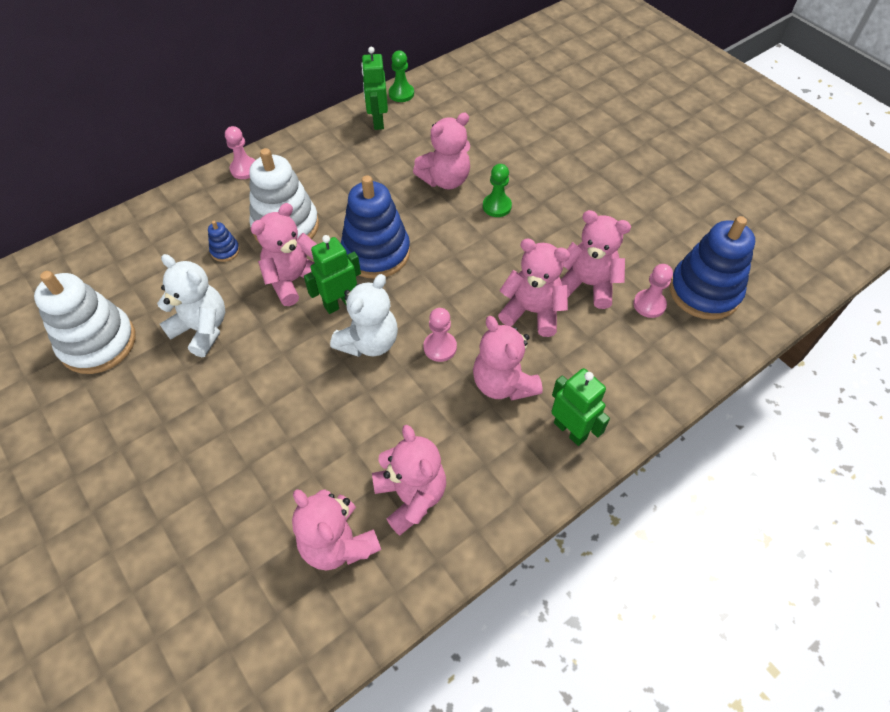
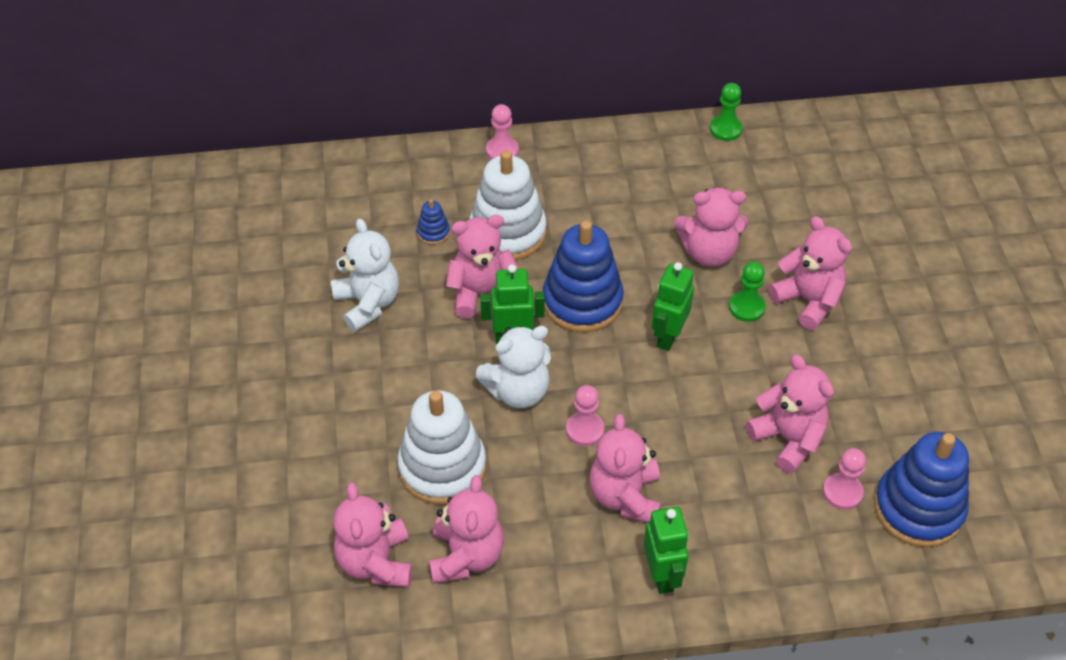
camera: 30 degrees right, 5 degrees down
white stacking toy [34,271,135,374] -> white stacking toy moved to [397,390,486,504]
green robot [361,47,388,130] -> green robot moved to [652,262,694,351]
pink teddy bear [498,239,570,337] -> pink teddy bear moved to [769,216,852,330]

